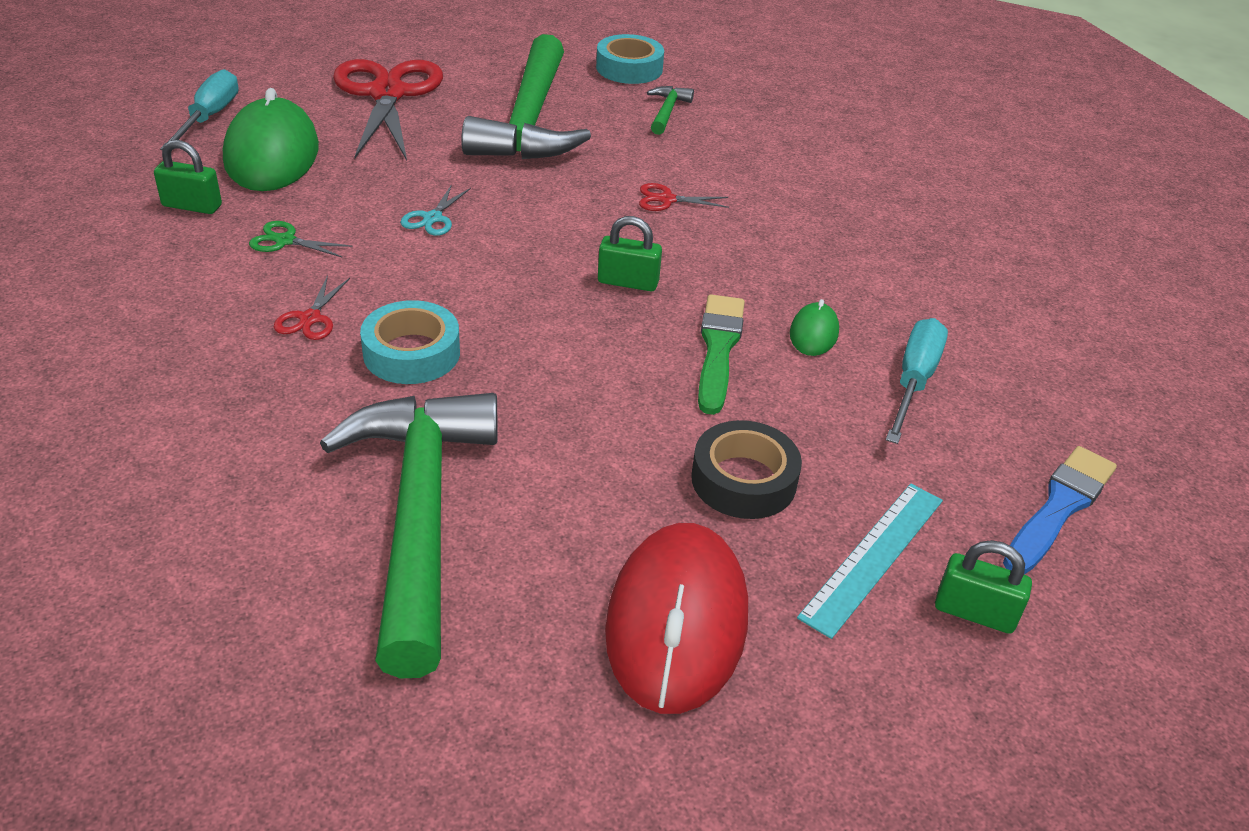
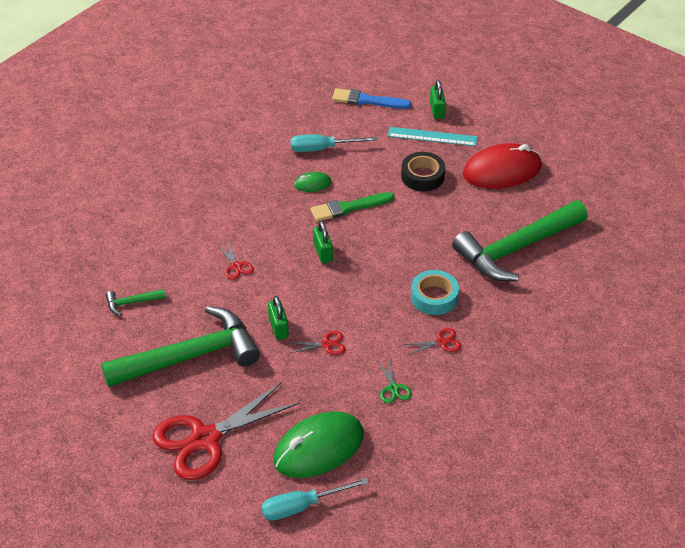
camera: 115 degrees left, 5 degrees up
green padlock [154,140,222,214] -> green padlock moved to [268,296,289,340]
turquoise scissors [400,184,471,236] -> red scissors [288,331,345,355]
turquoise tape [596,34,664,84] -> none

